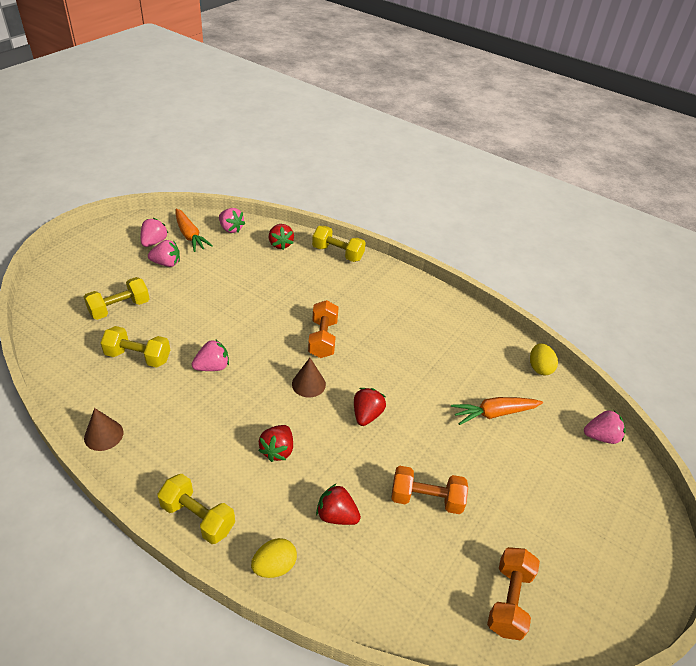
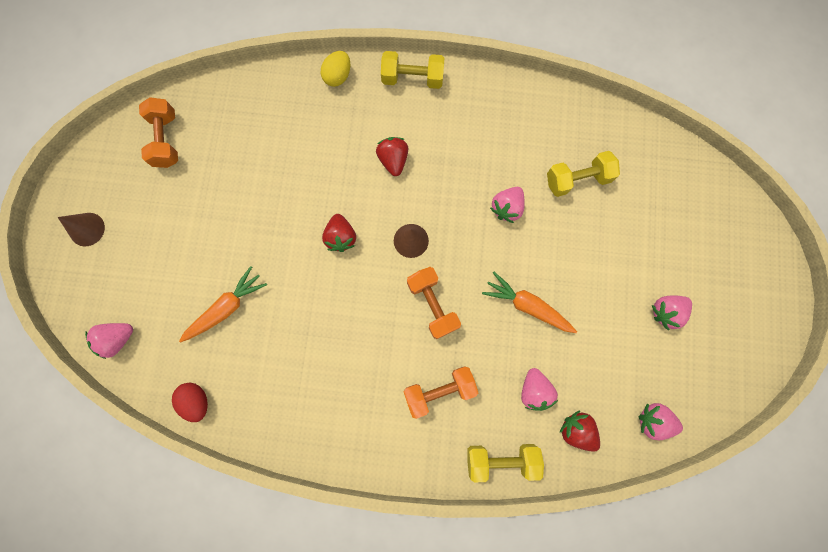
camera: 155 degrees right, 35 degrees up
yellow dumbbell [84,277,150,320] -> none
brown cone [84,408,123,451] -> brown cone moved to [58,213,105,246]
pink strawberry [141,218,168,247] -> pink strawberry moved to [521,368,558,411]
orange carrot [175,209,213,252] -> orange carrot moved to [482,272,577,333]
red strawberry [316,483,361,525] -> none
orange dumbbell [391,466,468,514] -> orange dumbbell moved to [404,367,478,419]
yellow egg [530,343,558,375] -> red egg [172,383,208,422]

